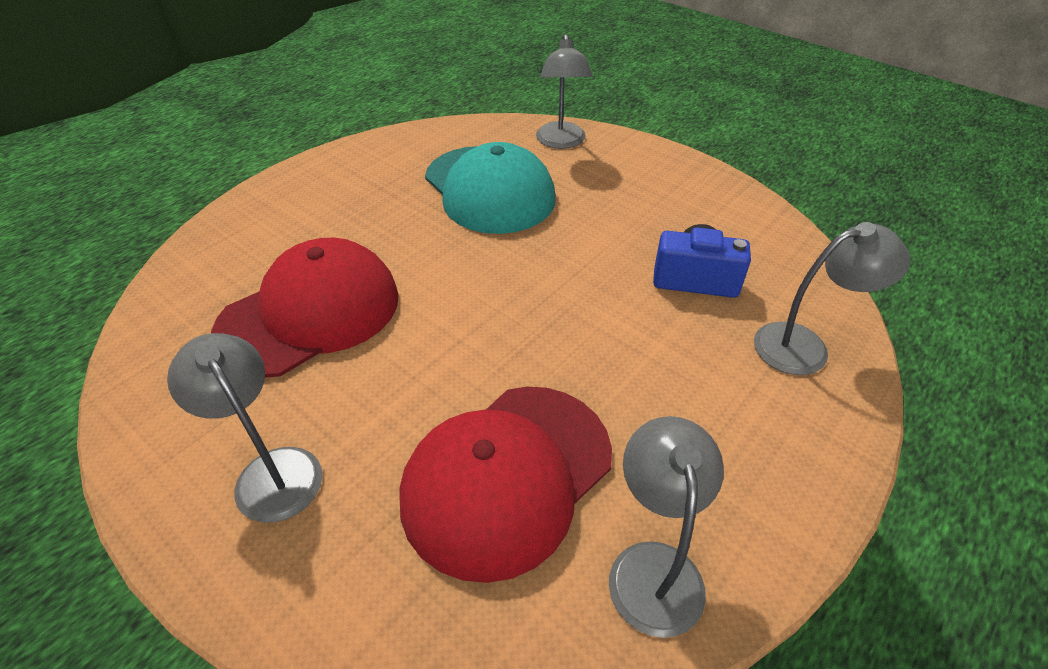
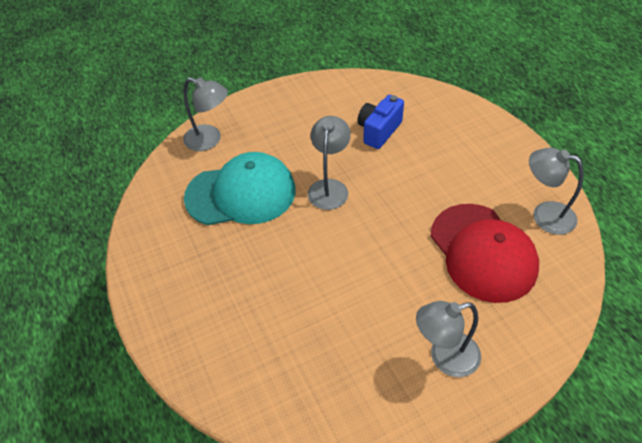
camera: 65 degrees left, 5 degrees up
red cap [211,238,399,377] -> none
grey lamp [754,222,910,375] -> grey lamp moved to [308,116,351,210]

